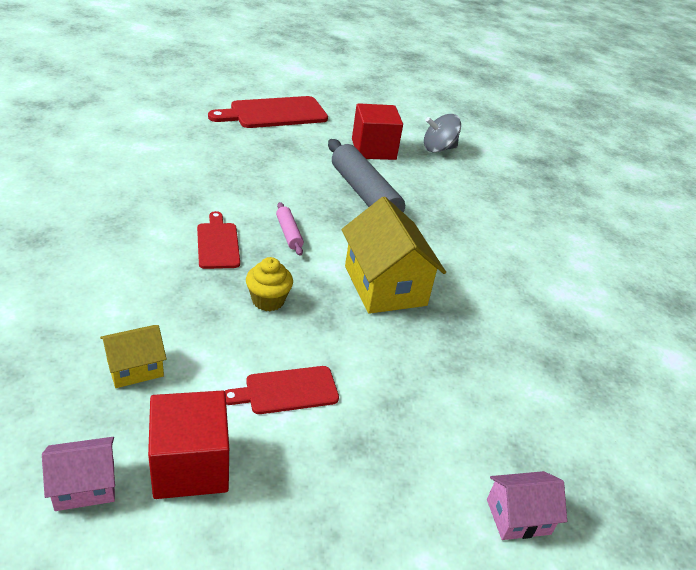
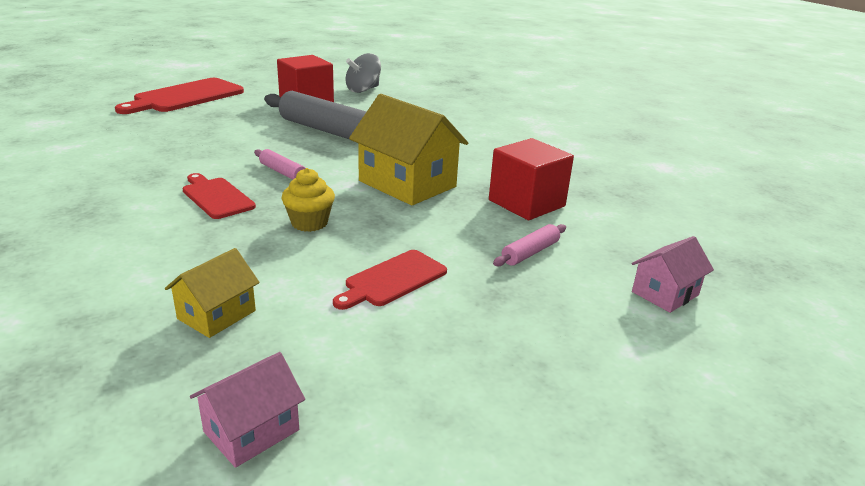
camera: 25 degrees left, 10 degrees down
red cube [148,390,229,499] -> red cube moved to [489,138,574,220]
none -> pink rolling pin [493,224,566,267]

